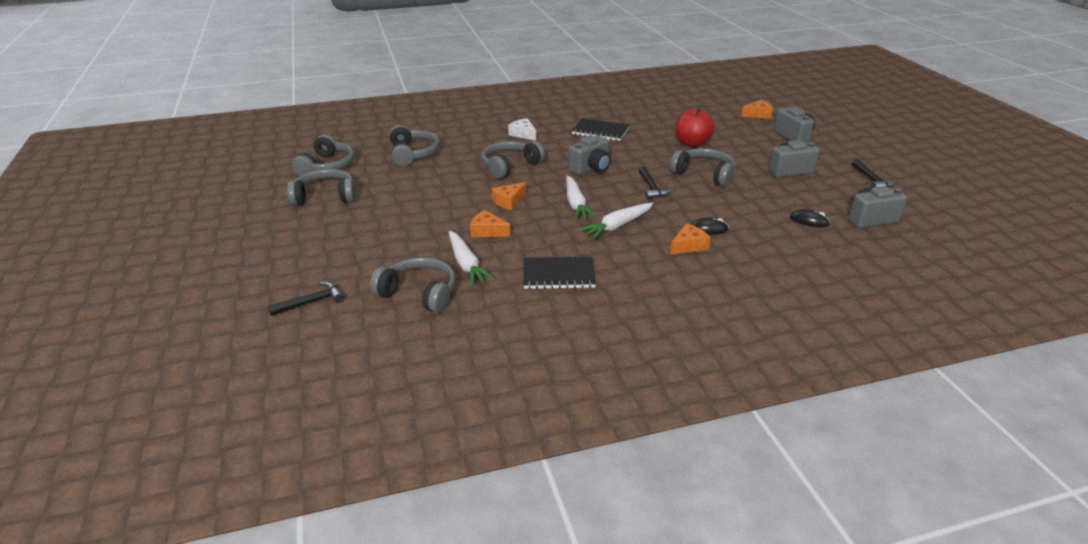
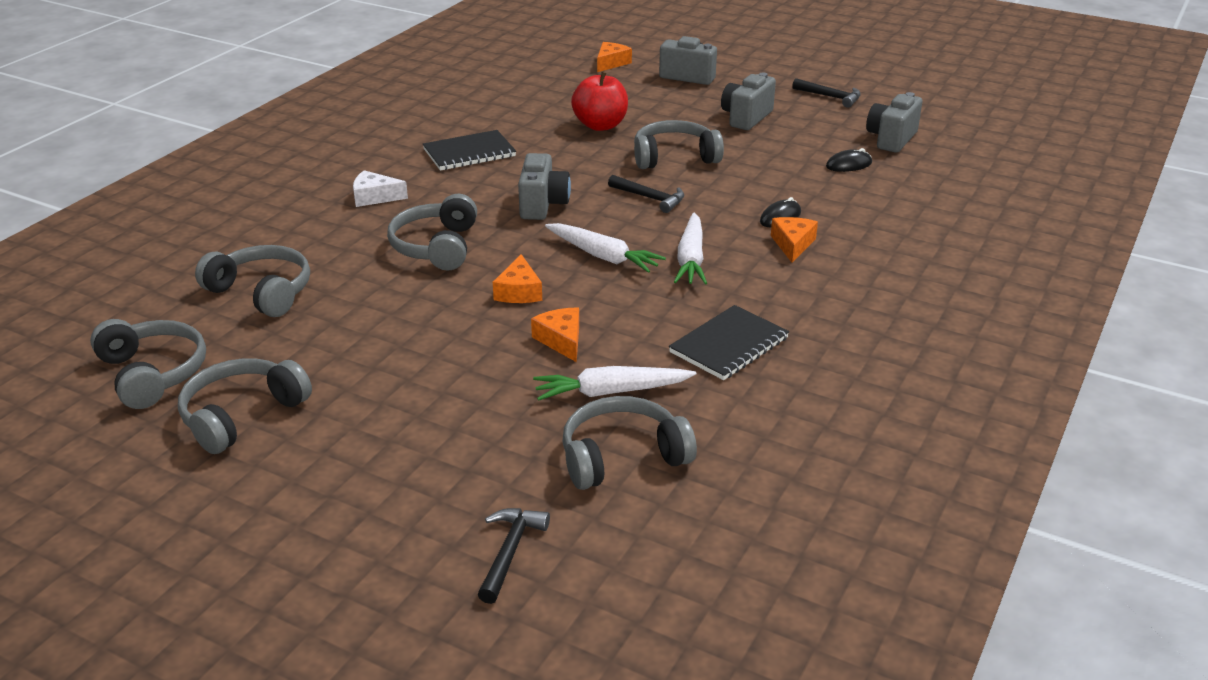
camera: 45 degrees left, 0 degrees up
white carrot [448,231,495,286] -> white carrot turned 150 degrees clockwise [533,366,697,401]
orange cheese [470,210,511,237] -> orange cheese turned 90 degrees clockwise [531,308,579,362]

